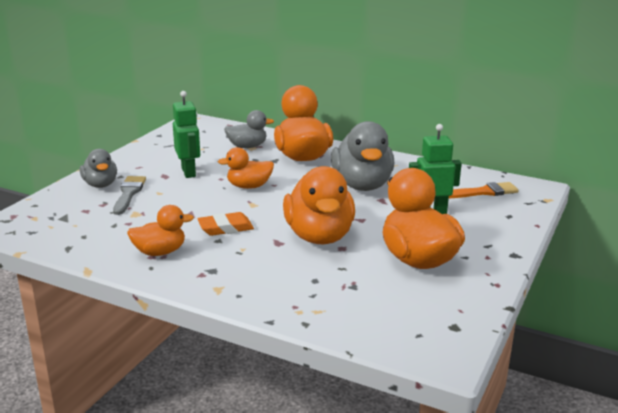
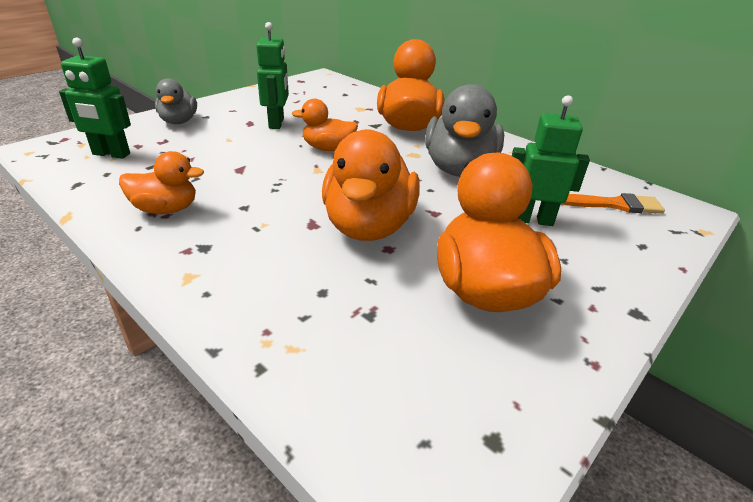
camera: 15 degrees right, 10 degrees up
grey brush [113,176,146,215] -> none
orange eraser [198,212,254,236] -> none
grey duck [224,110,274,148] -> none
none -> green robot [59,38,131,159]

